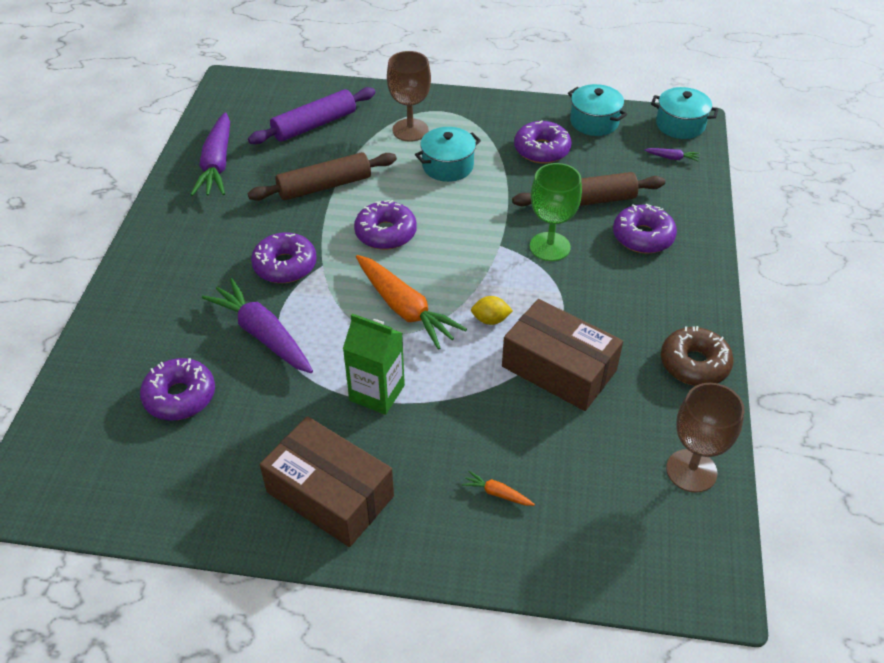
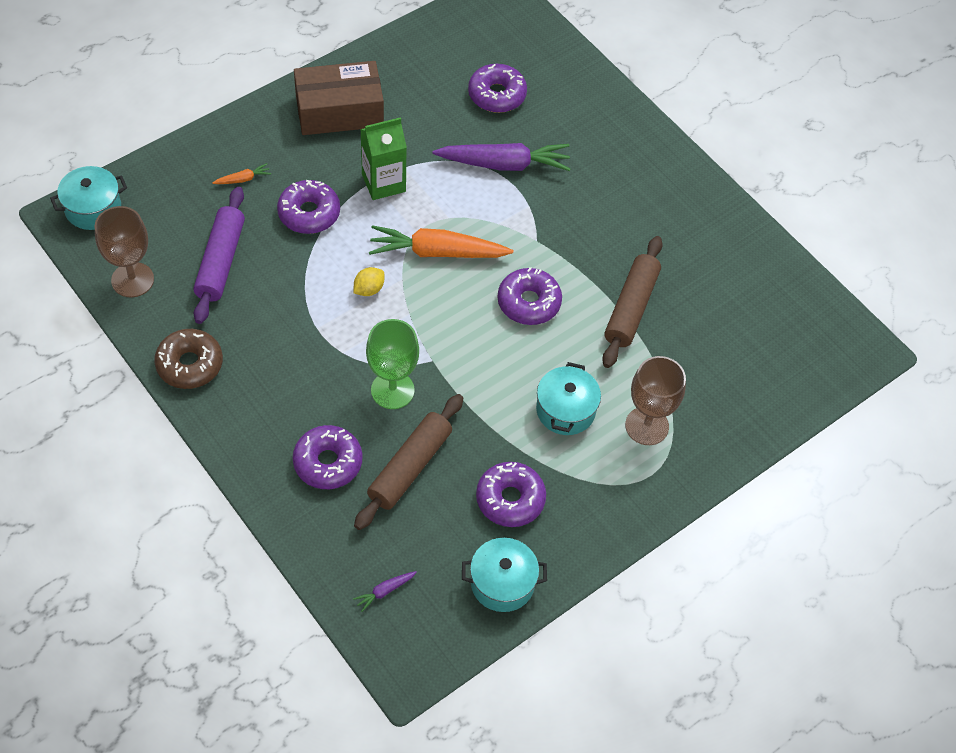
camera: 130 degrees right, 10 degrees up
purple carrot [190,112,230,196] -> none
purple rolling pin [248,87,376,144] -> purple rolling pin moved to [193,187,245,324]
purple donut [251,232,317,283] -> purple donut moved to [277,180,340,234]
brown box [502,299,623,411] -> none
turquoise pot [651,87,719,139] -> turquoise pot moved to [50,166,127,230]

